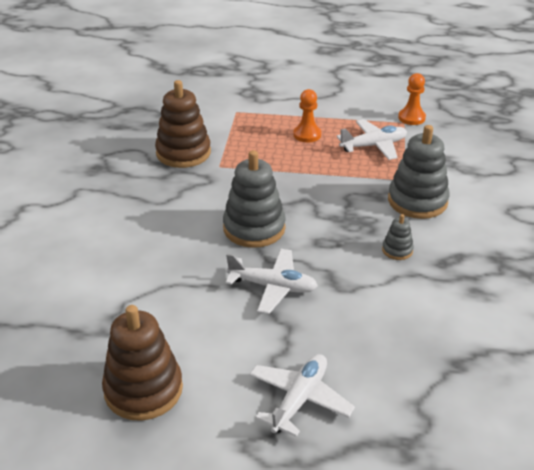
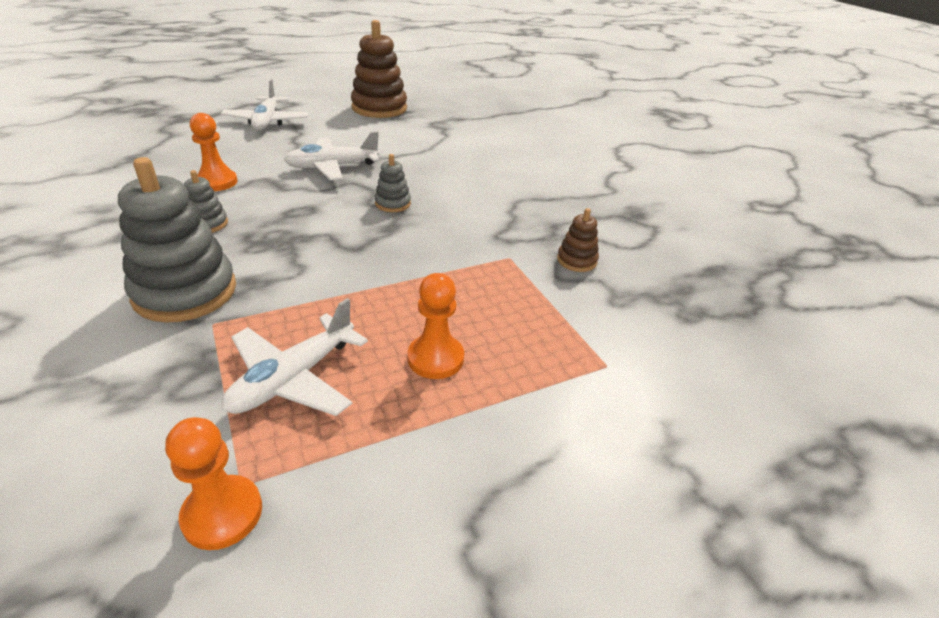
camera: 145 degrees right, 0 degrees up
brown stacking toy [155,80,211,168] -> brown stacking toy [557,208,599,272], size x0.48
grey stacking toy [223,150,286,248] -> grey stacking toy [375,154,411,212], size x0.48
none -> orange pawn [190,113,237,191]

